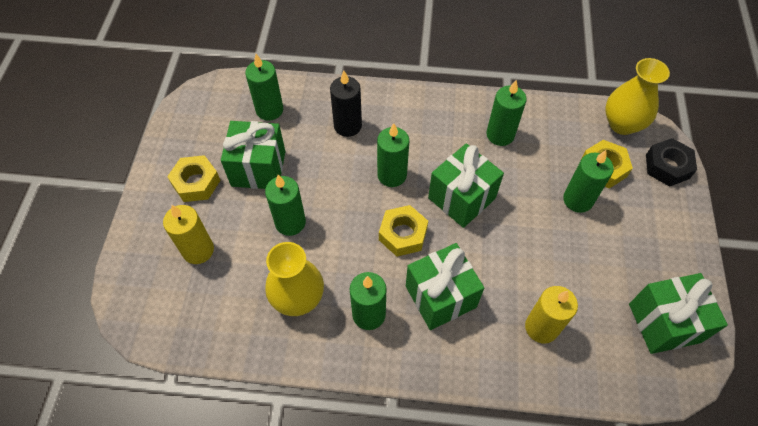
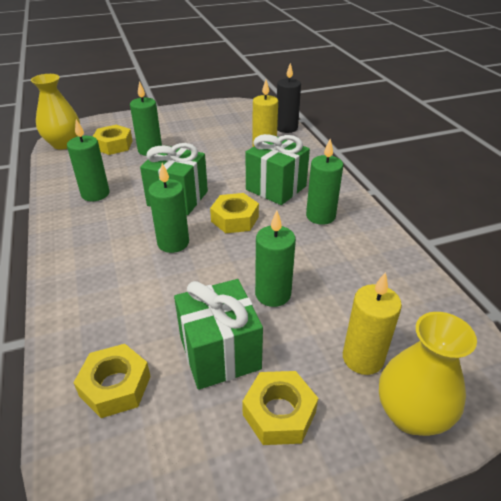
camera: 115 degrees left, 20 degrees down
green candle [245,54,283,121] -> yellow nut [74,344,151,418]
yellow vase [265,242,324,316] -> yellow vase moved to [379,312,477,436]
black candle [330,71,362,137] -> black candle moved to [277,63,301,133]
green gift [629,273,728,354] -> none
black nut [646,138,697,187] -> none

